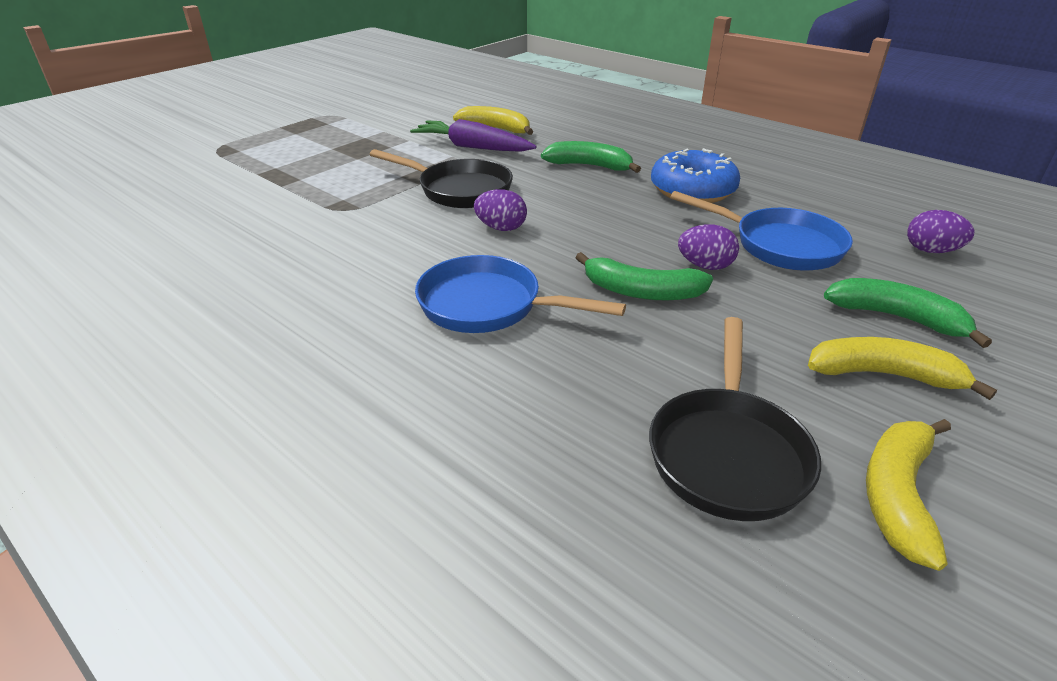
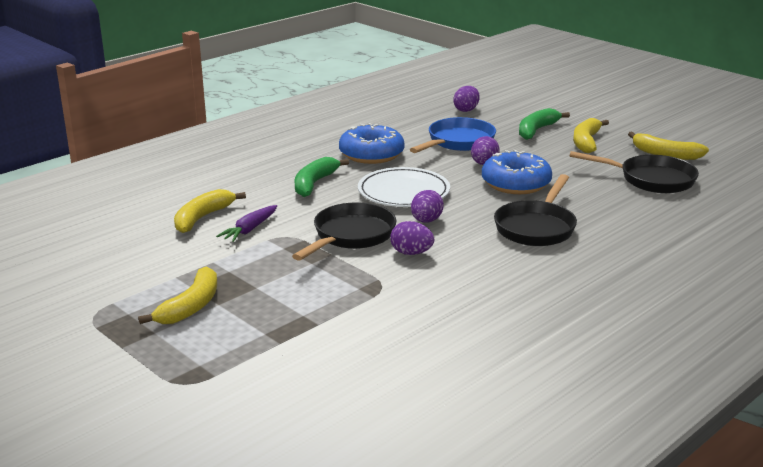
camera: 85 degrees left, 10 degrees down
purple carrot [410,119,537,152] -> purple carrot [216,205,277,242], size x0.63
blue pan [415,255,626,333] -> black pan [494,174,577,246]
green banana [575,252,713,300] -> blue donut [482,150,552,194]
none -> yellow banana [138,266,217,324]
none -> white plate [358,167,450,207]
none -> purple egg [390,221,434,255]

